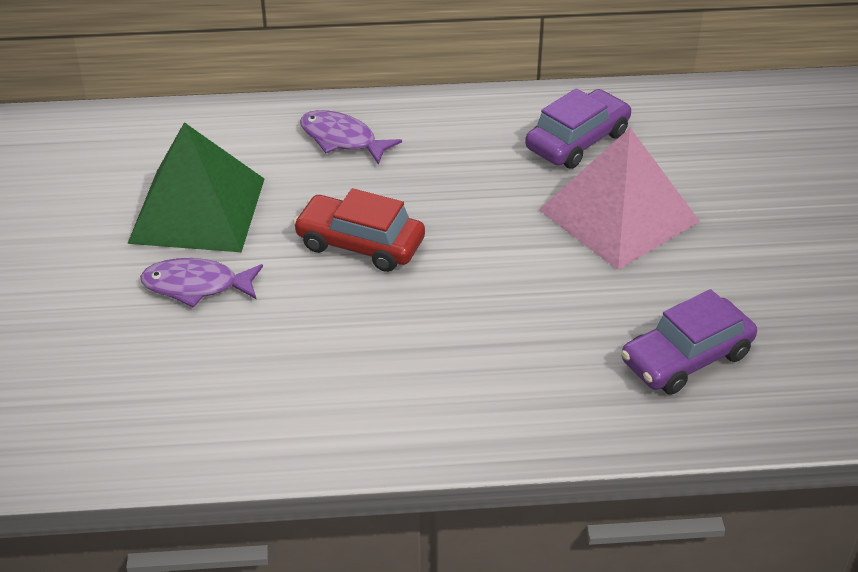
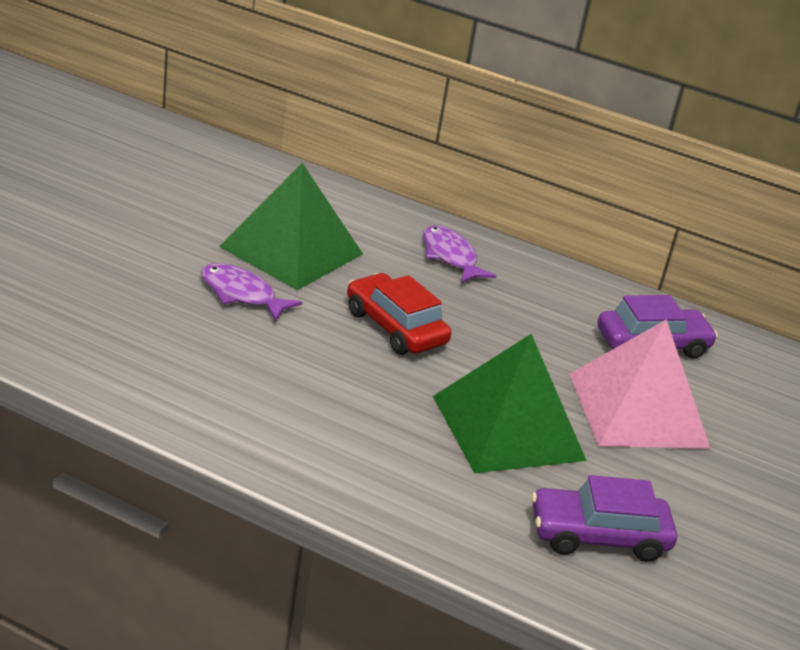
camera: 25 degrees right, 10 degrees down
none -> green pyramid [433,334,587,473]

